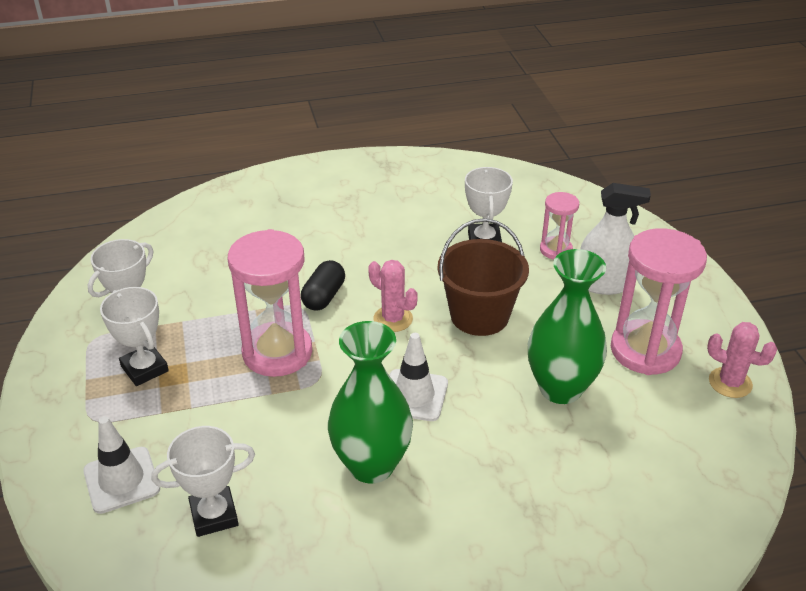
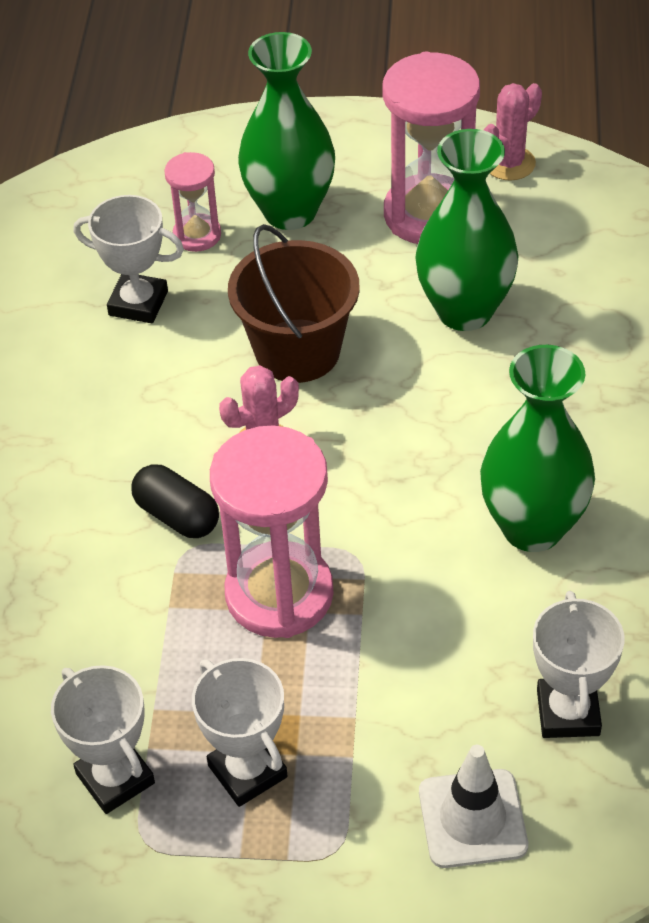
camera: 70 degrees left, 10 degrees up
white trophy [100,287,169,386] -> white trophy turned 75 degrees clockwise [192,658,287,807]
white traffic cone [389,333,448,421] -> none
white spray bottle [580,183,651,295] -> green vase [238,32,335,230]

